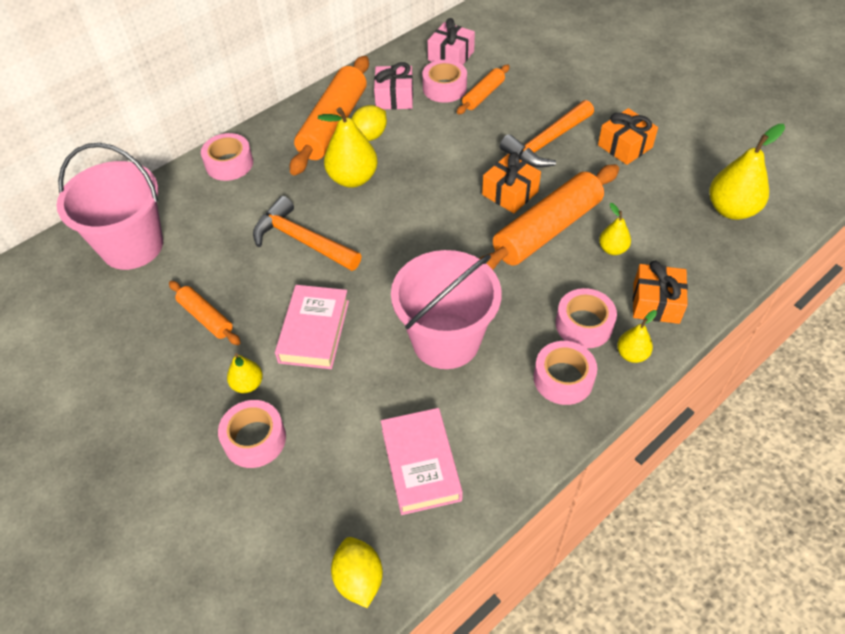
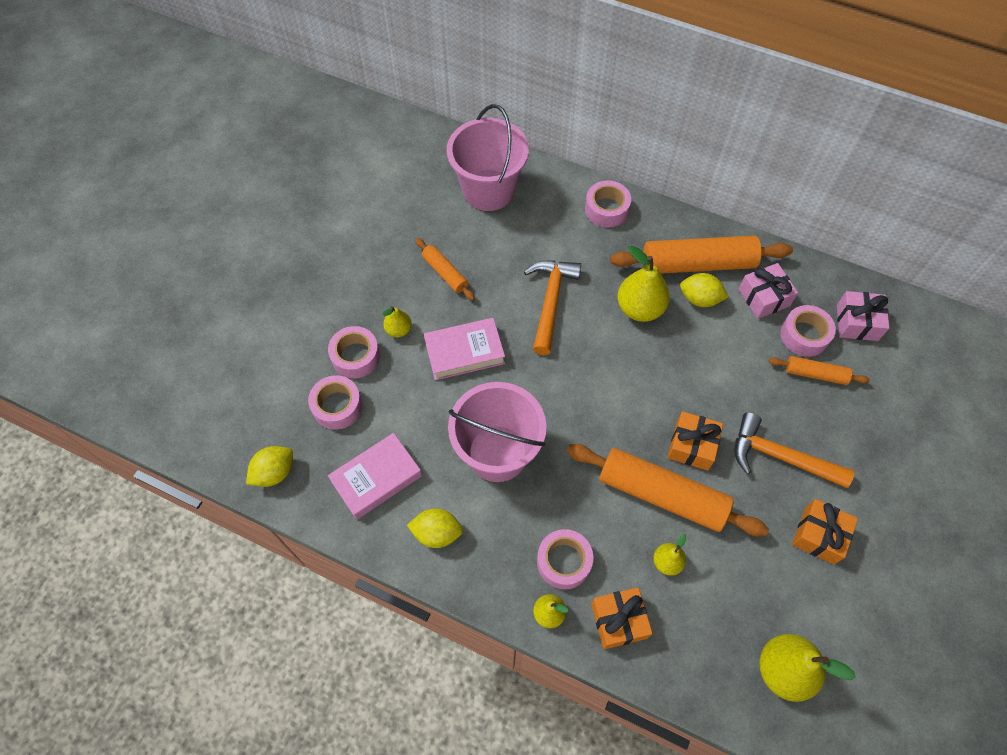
camera: 65 degrees right, 10 degrees up
orange rolling pin [169,281,241,345] -> orange rolling pin turned 60 degrees counterclockwise [416,238,475,301]
pink tape [534,341,597,405] -> pink tape moved to [308,375,363,430]
none -> yellow lemon [407,509,463,548]

